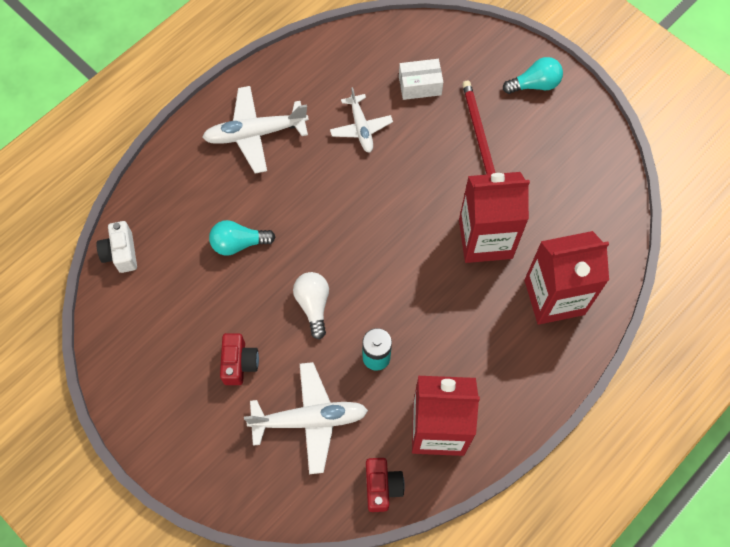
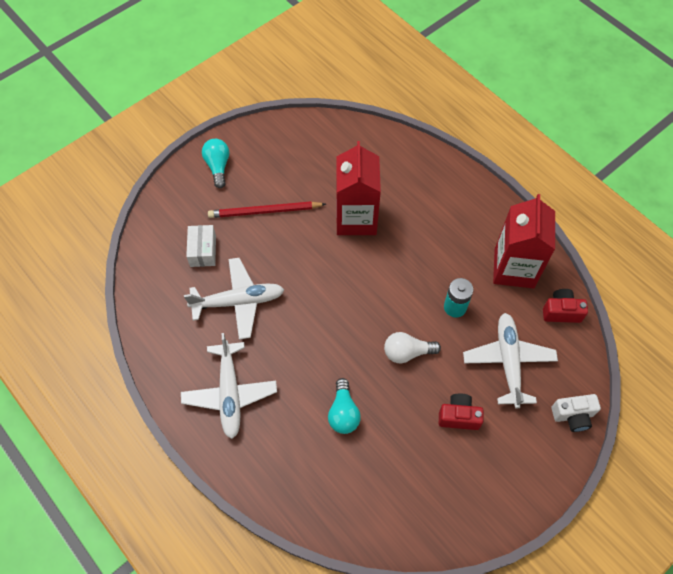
camera: 85 degrees left, 5 degrees down
white camera [96,221,137,273] -> white camera moved to [551,394,601,432]
white plane [330,87,393,153] -> white plane [184,258,284,340], size x1.56
red carton [524,231,609,325] -> none

